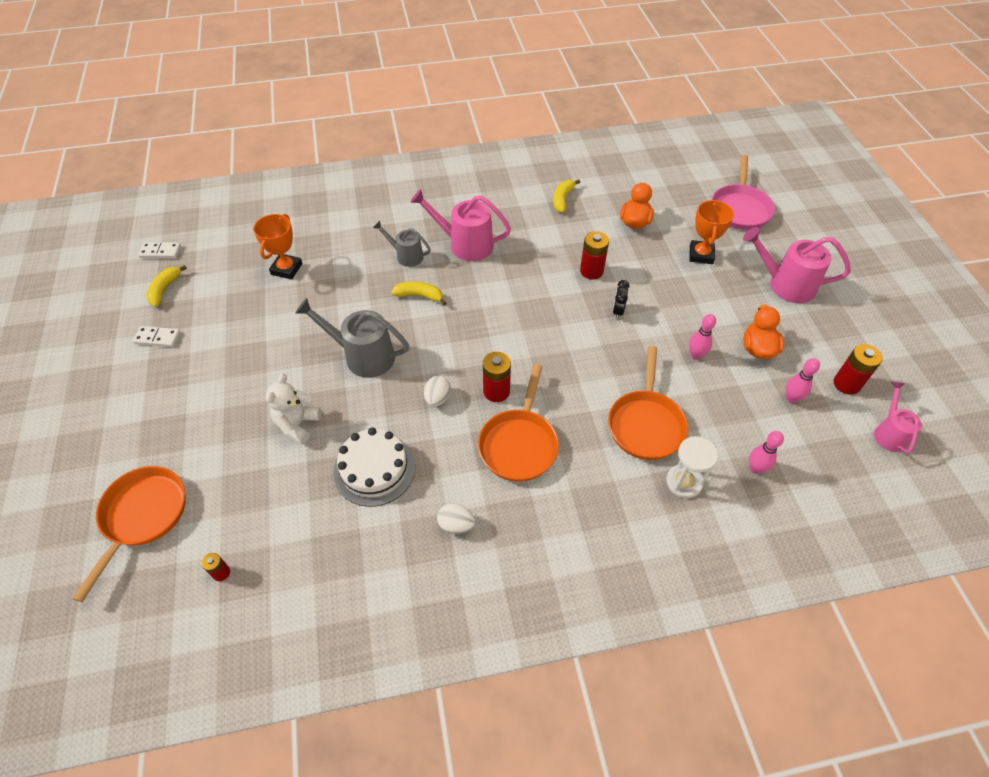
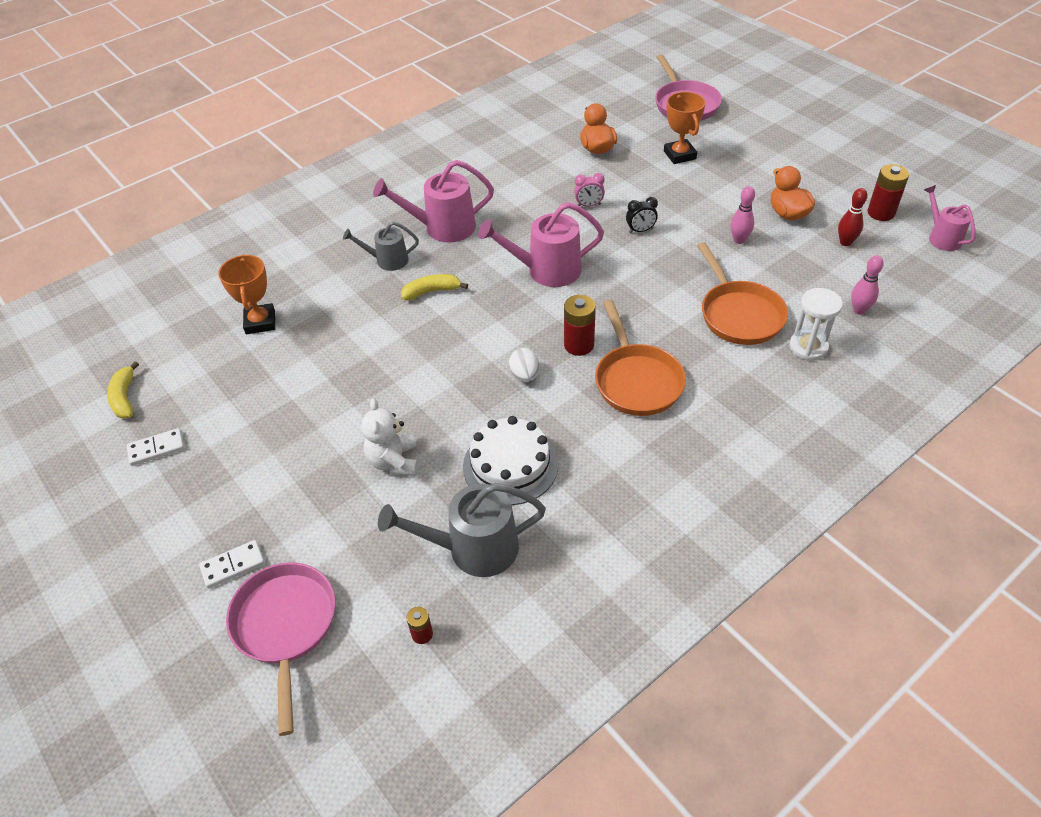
camera: 25 degrees left, 5 degrees down
orange pan [72,466,186,602] -> pink pan [226,562,335,736]
white domino [138,243,181,258] -> white domino moved to [199,540,265,589]
grey watering can [295,298,409,378] -> grey watering can moved to [378,483,546,577]
white egg [437,504,475,534] -> none
yellow banana [553,179,580,212] -> none
red battery [580,231,609,280] -> pink clock [574,173,605,207]
black clock [613,280,630,319] -> black clock turned 90 degrees counterclockwise [626,197,658,233]
pink watering can [743,227,851,303] -> pink watering can moved to [478,202,604,287]
pink bowling pin [786,358,820,403] -> red bowling pin [838,188,868,246]

